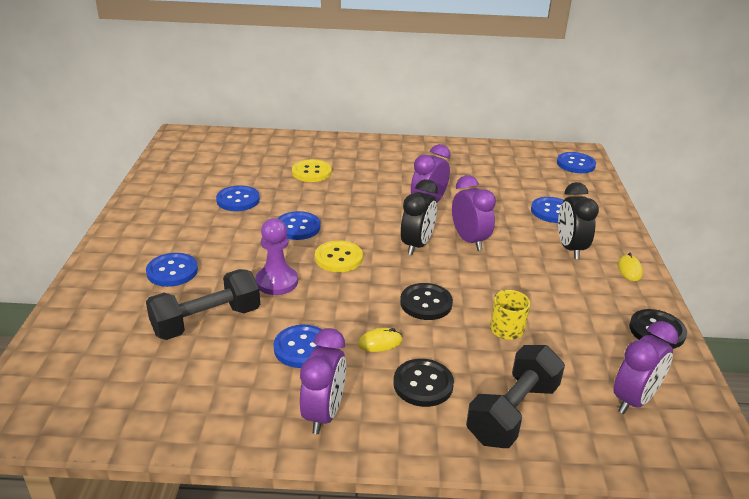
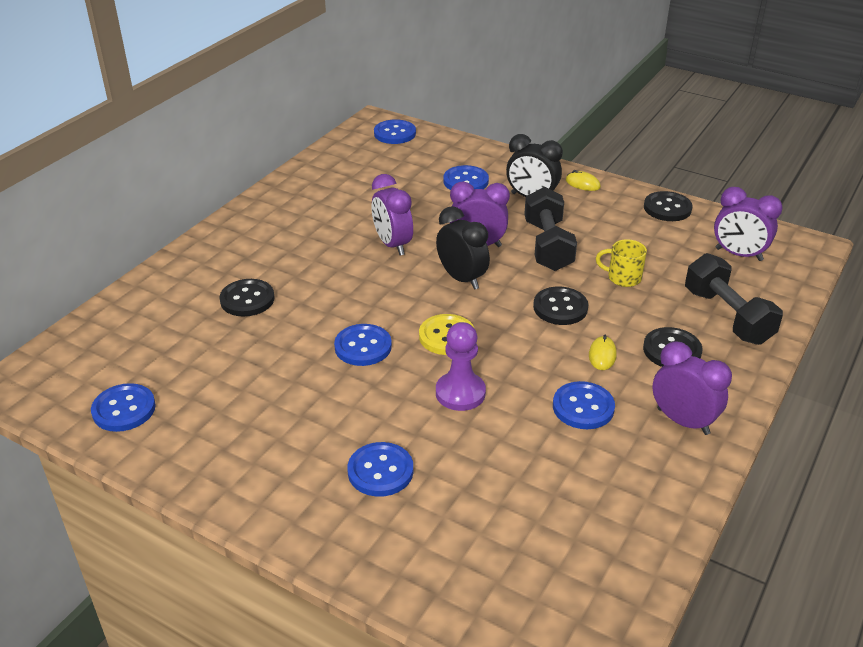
camera: 60 degrees left, 5 degrees up
black dumbbell [146,269,260,340] -> black dumbbell moved to [524,187,577,271]
blue button [216,185,260,211] -> blue button moved to [91,383,156,432]
yellow button [292,159,332,182] -> black button [219,279,274,316]
purple clock [613,321,678,414] -> purple clock turned 135 degrees clockwise [714,187,783,261]

